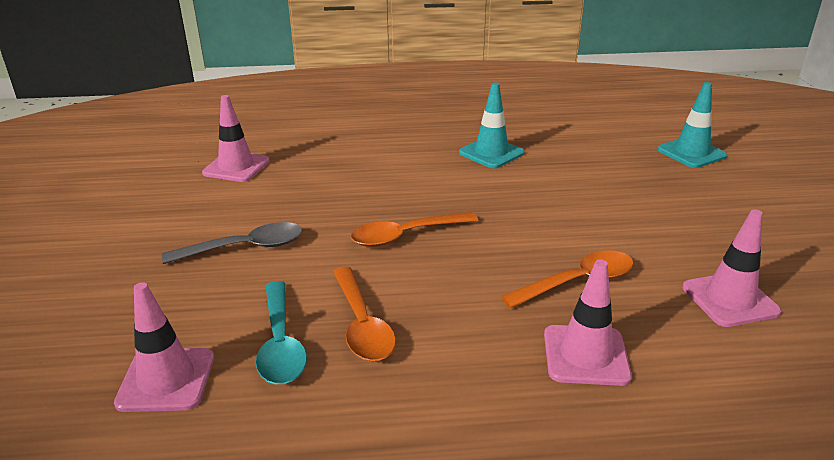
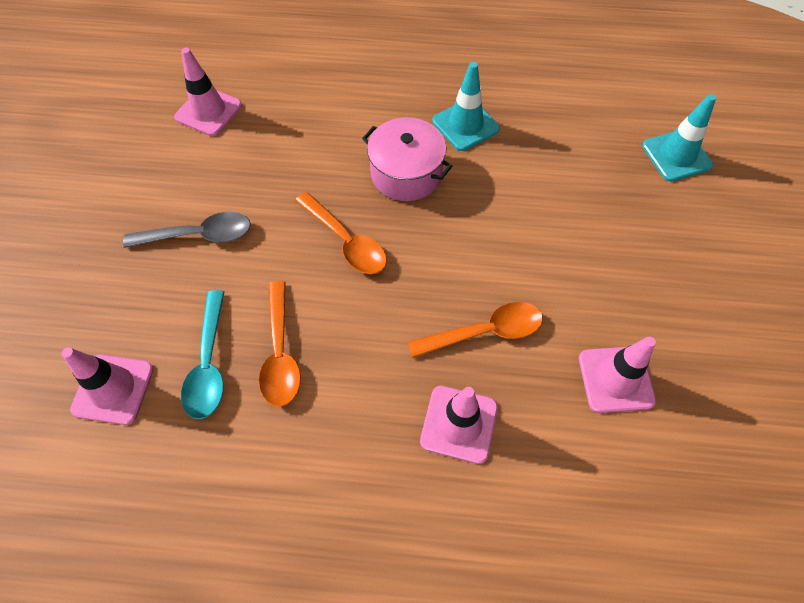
camera: 10 degrees right, 30 degrees up
orange spoon [351,212,478,247] -> orange spoon turned 120 degrees counterclockwise [295,192,387,274]
none -> pink pot [362,117,452,201]

